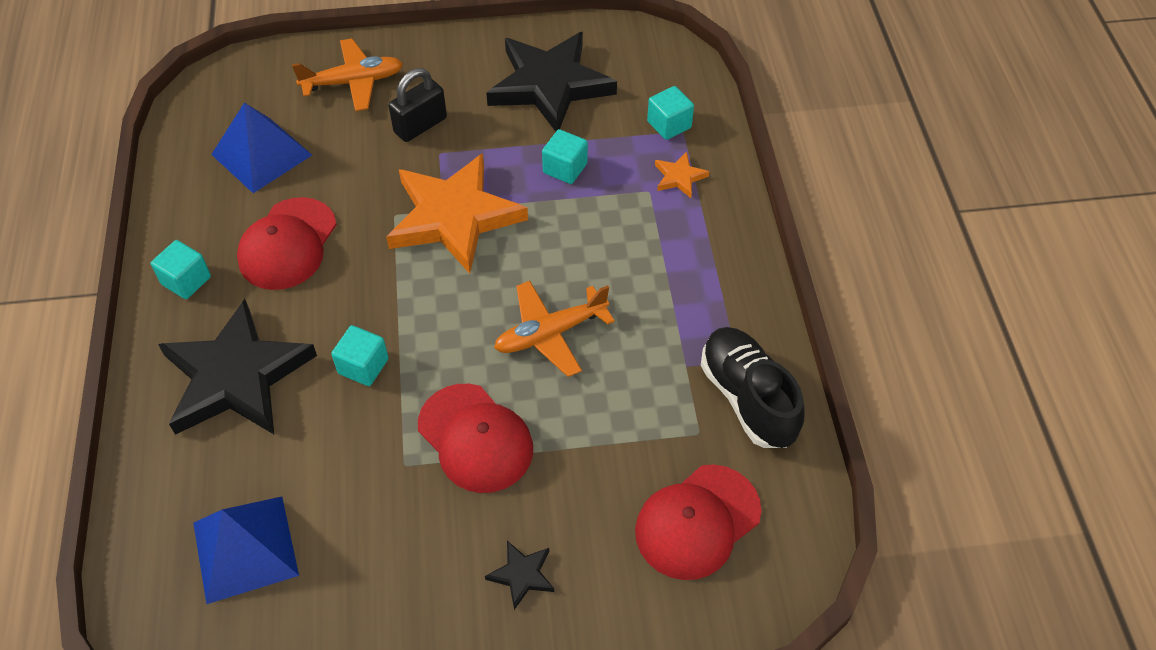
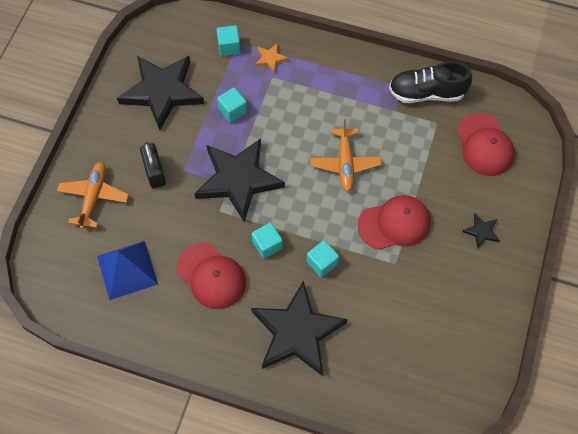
camera: 65 degrees left, 10 degrees up
turquoise cube [151,240,211,299] -> turquoise cube moved to [251,222,283,259]
blue pyramid [193,497,299,604] -> none
orange star [386,153,528,274] -> black star [195,138,285,222]

